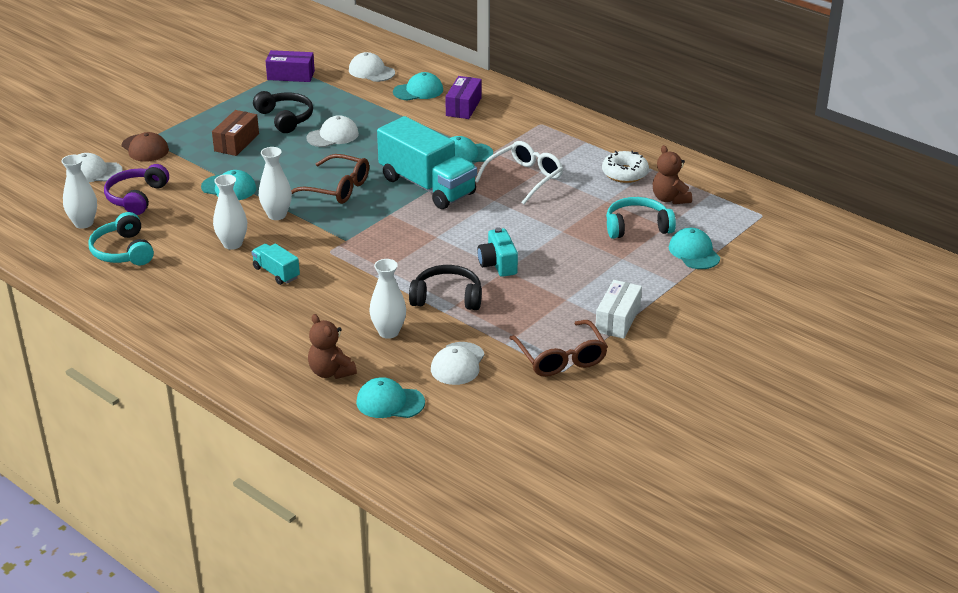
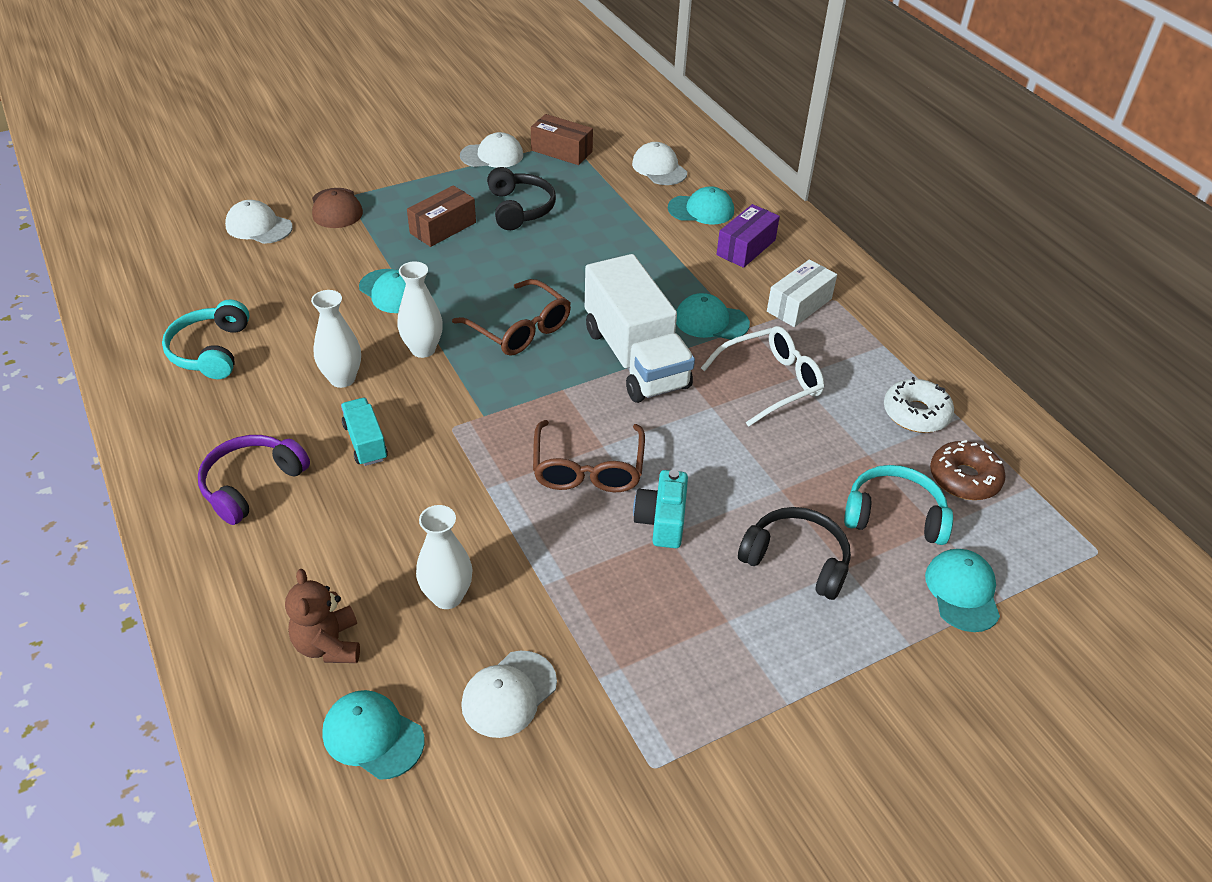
camera: 20 degrees right, 10 degrees up
white vase [61,155,97,229] -> none
purple headphones [104,164,169,215] -> purple headphones moved to [198,435,310,525]
purple box [266,50,315,82] -> brown box [531,114,593,165]
white cap [306,115,359,147] -> white cap moved to [460,132,523,168]
turquoise truck [377,116,477,209] -> white truck [585,254,695,403]
black headphones [409,265,482,310] -> black headphones moved to [738,507,851,600]
brown glasses [509,320,608,377] -> brown glasses moved to [533,420,645,492]
white box [596,280,642,339] -> white box moved to [767,260,837,327]
brown teddy bear [653,145,692,204] -> brown donut [930,440,1006,500]

